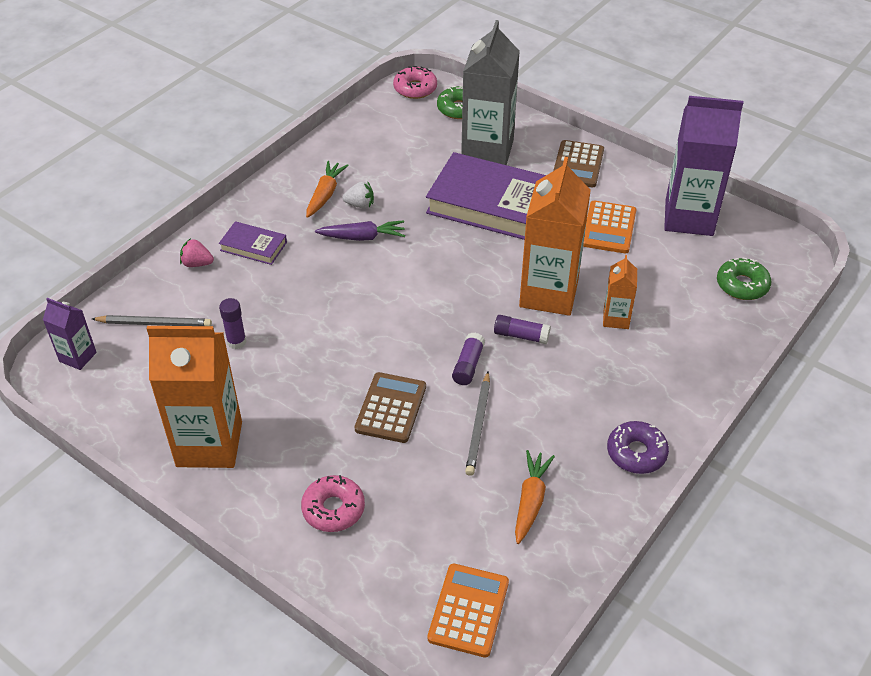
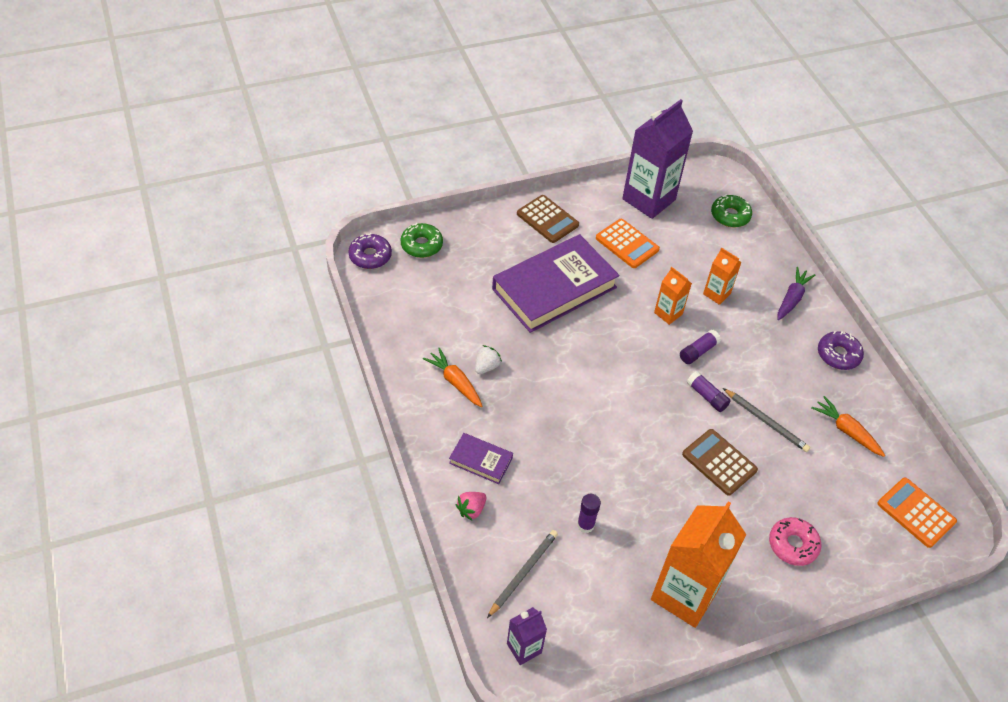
camera: 60 degrees left, 5 degrees up
purple book [219,221,287,265] -> purple book turned 60 degrees clockwise [449,433,513,484]
purple carrot [315,220,405,241] -> purple carrot moved to [777,267,815,320]
pink donut [393,66,437,99] -> purple donut [348,233,392,269]
grey carton [461,20,520,165] -> none
orange carton [519,157,591,316] -> orange carton [654,267,692,325], size x0.49

